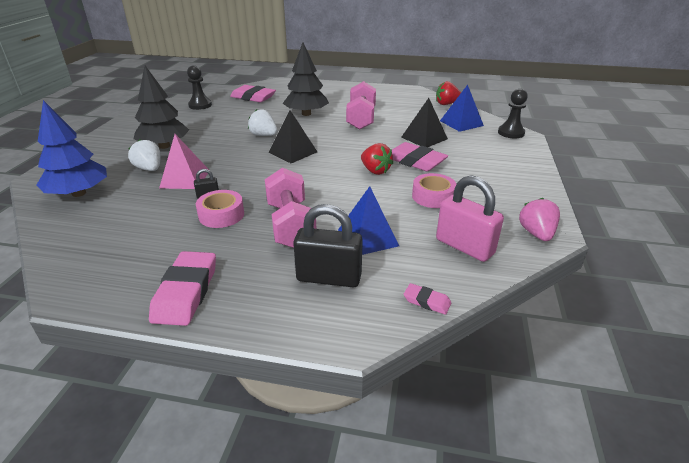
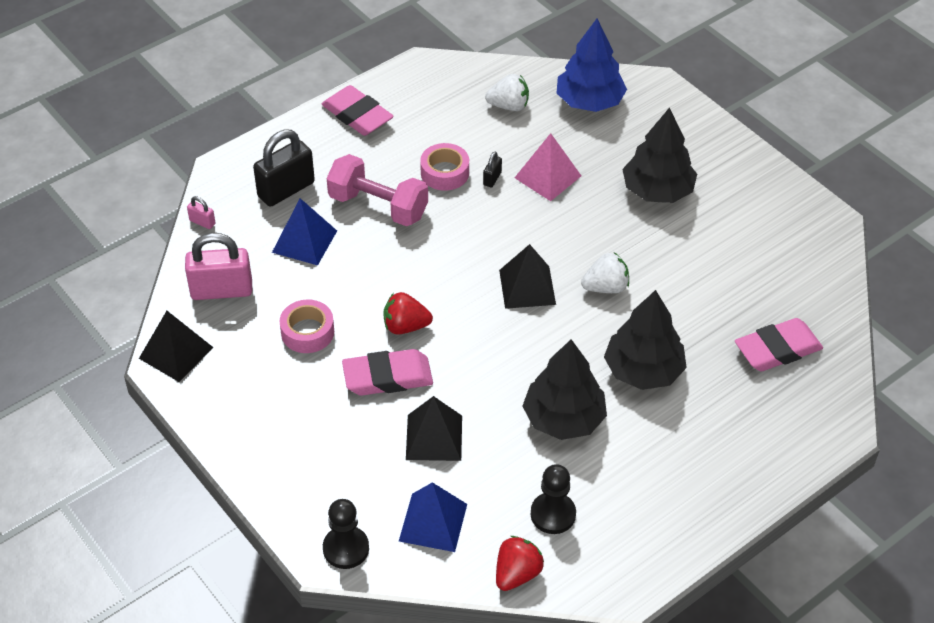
camera: 130 degrees right, 15 degrees up
white strawberry [128,139,161,171] -> white strawberry moved to [485,74,529,111]
black pawn [187,65,212,110] -> black pawn moved to [531,464,576,534]
pink dumbbell [346,81,376,130] -> black tree [522,339,607,440]
pink eraser [404,283,451,315] -> pink padlock [187,196,216,229]
pink strawberry [519,198,560,241] -> black pyramid [139,311,214,382]

